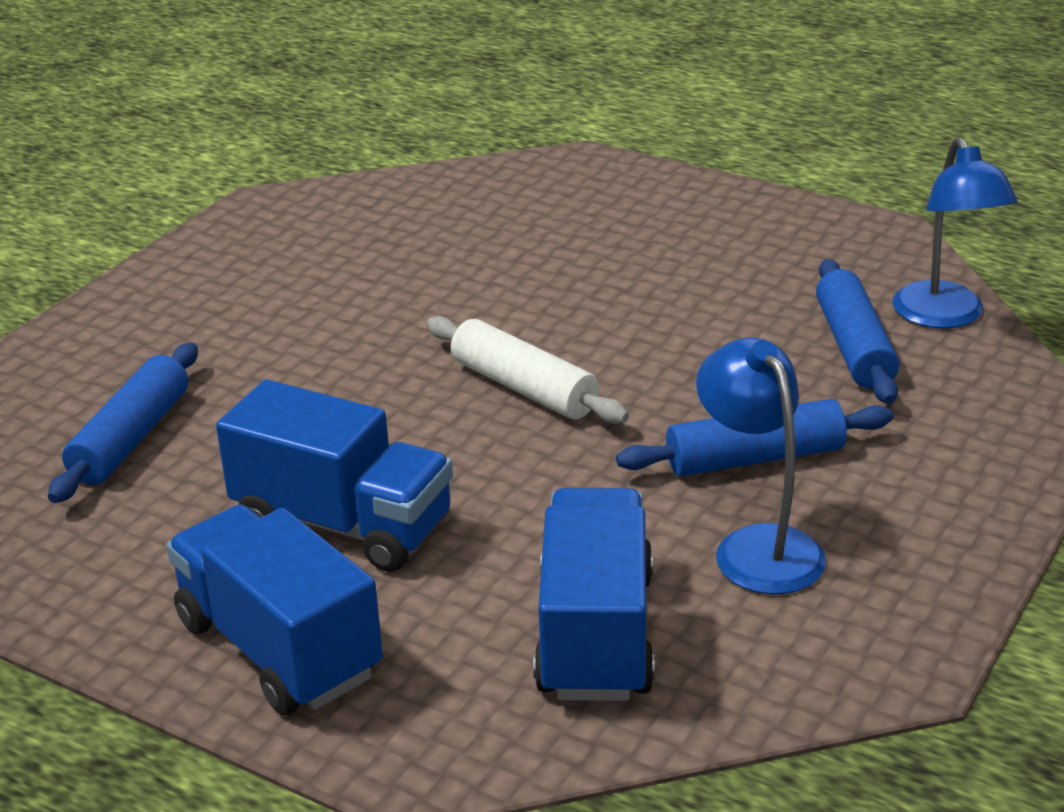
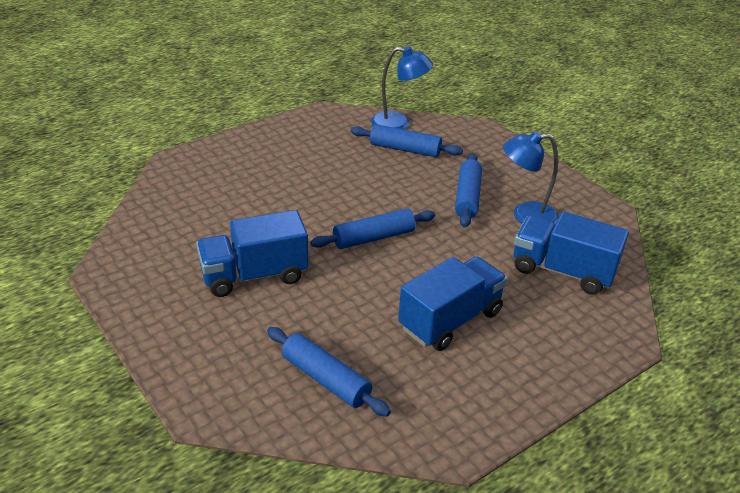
camera: 70 degrees left, 5 degrees up
blue truck [166,504,383,715] -> blue truck moved to [196,210,308,297]
white rolling pin [427,316,629,424] -> blue rolling pin [310,208,435,249]

